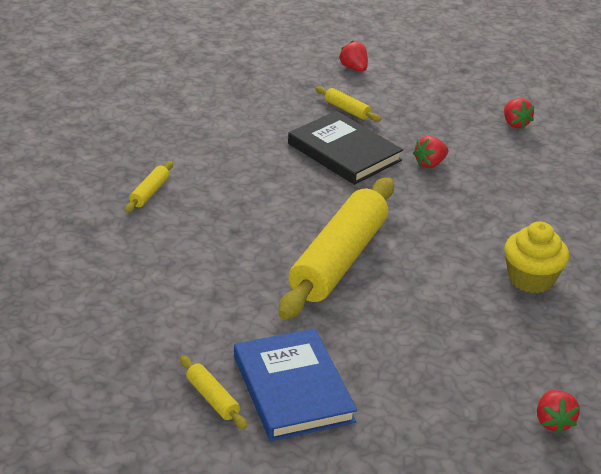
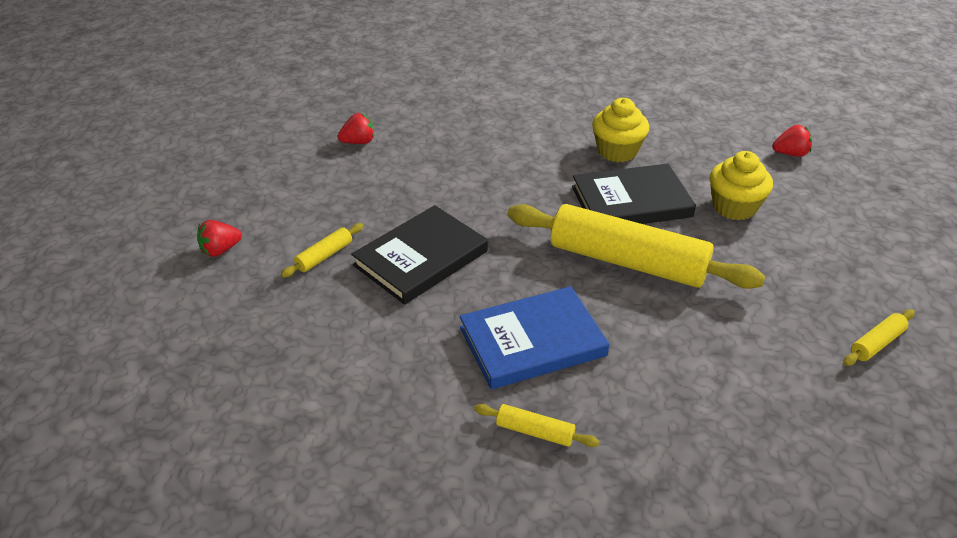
camera: 90 degrees left, 5 degrees up
blue book [234,328,357,441] -> blue book moved to [460,286,609,389]
red strawberry [413,136,448,168] -> none
none -> black book [572,164,696,224]
none -> yellow cupcake [710,151,773,220]

